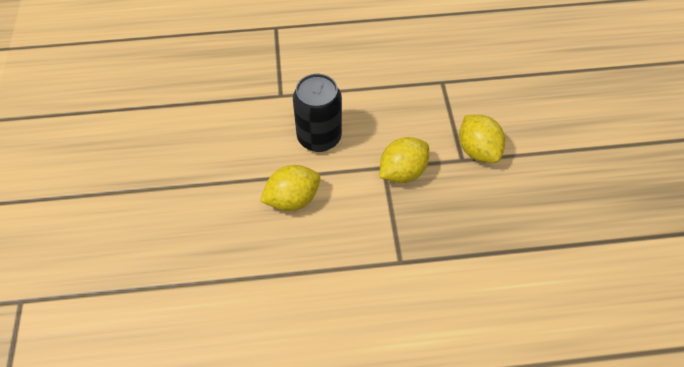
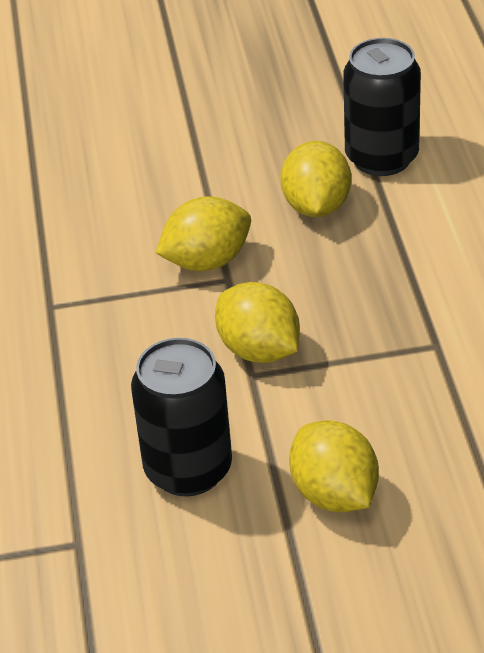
camera: 90 degrees left, 15 degrees down
none -> yellow lemon [280,141,351,217]
none -> black can [343,38,421,176]

